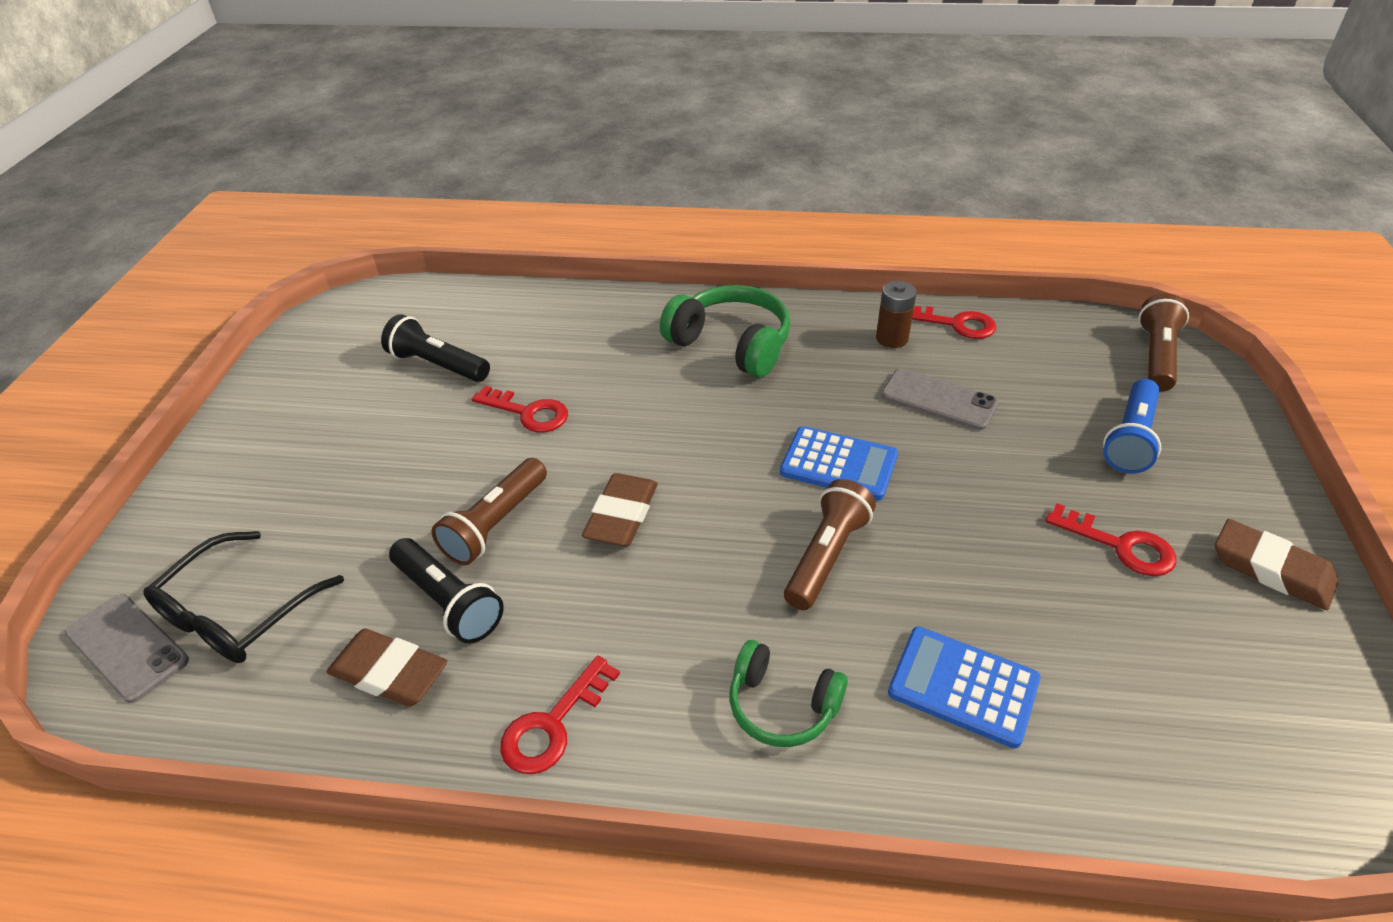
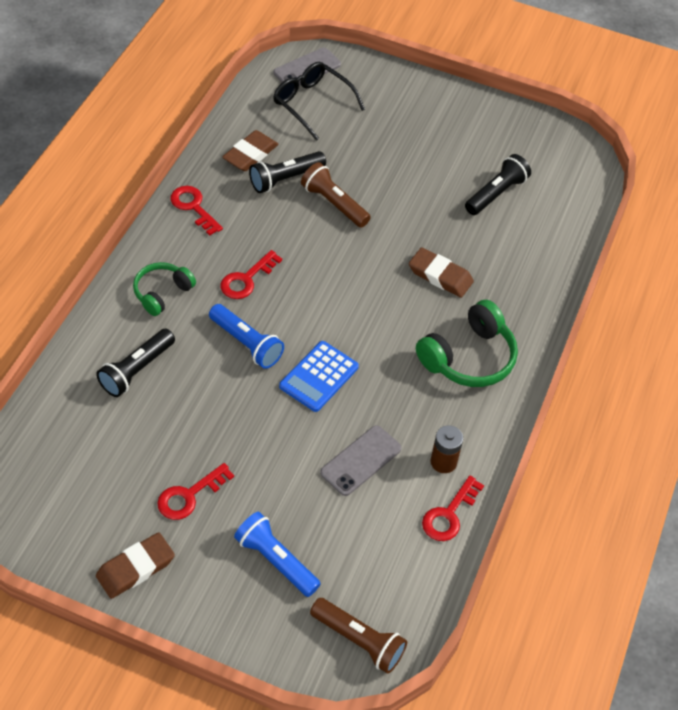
camera: 100 degrees right, 10 degrees up
red key [472,386,568,432] -> red key moved to [220,250,282,299]
brown eraser [582,473,658,547] -> brown eraser moved to [409,247,474,298]
brown flashlight [784,479,876,610] -> blue flashlight [209,304,284,369]
blue calculator [888,627,1040,749] -> black flashlight [96,328,175,397]

